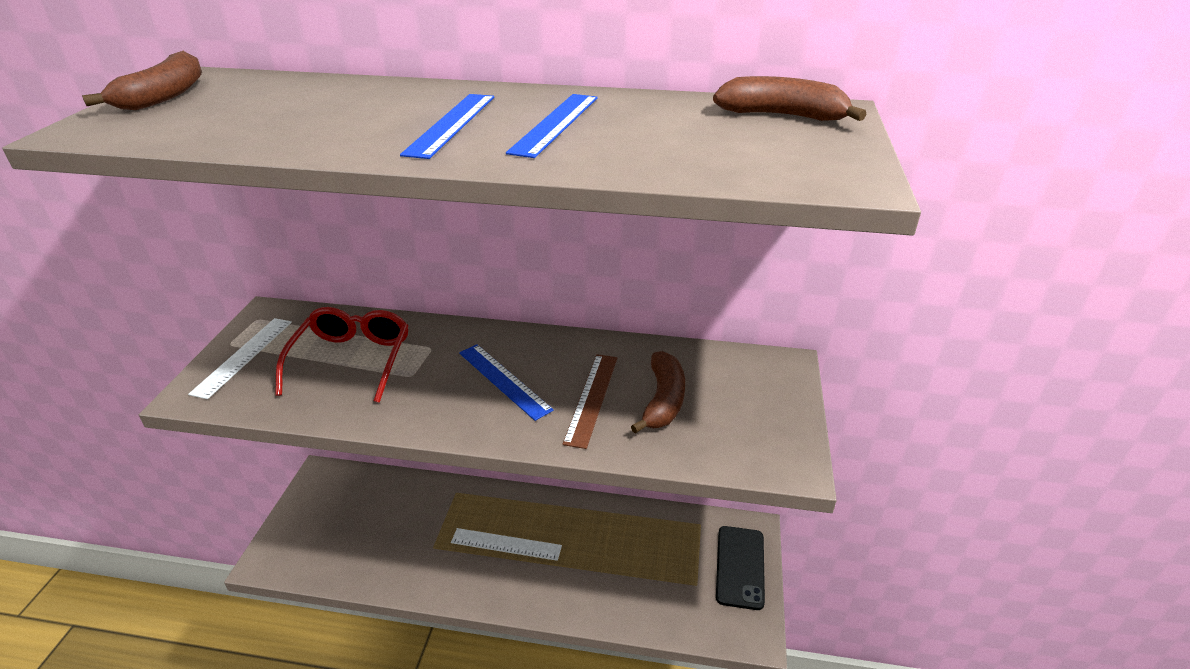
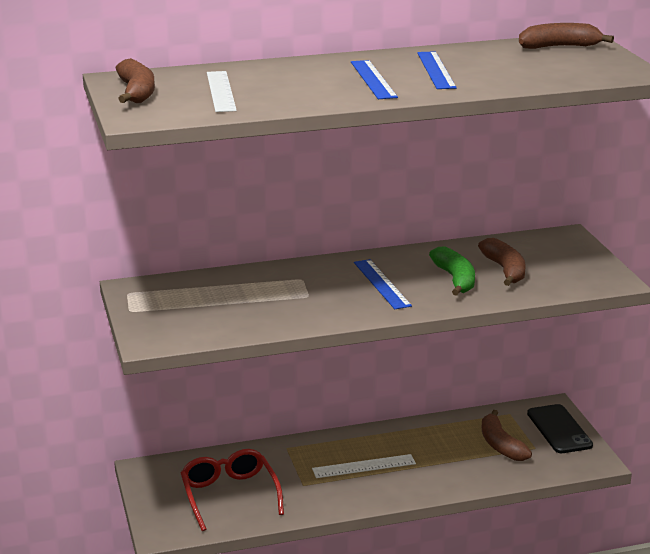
camera: 25 degrees left, 10 degrees down
white ruler [188,318,292,399] -> white ruler moved to [207,71,237,112]
red glasses [275,307,409,403] -> red glasses moved to [181,449,284,531]
blue ruler [459,344,554,421] -> blue ruler turned 45 degrees clockwise [354,259,412,309]
brown ruler [563,354,617,449] -> green banana [429,246,475,296]
none -> brown banana [482,410,532,461]

